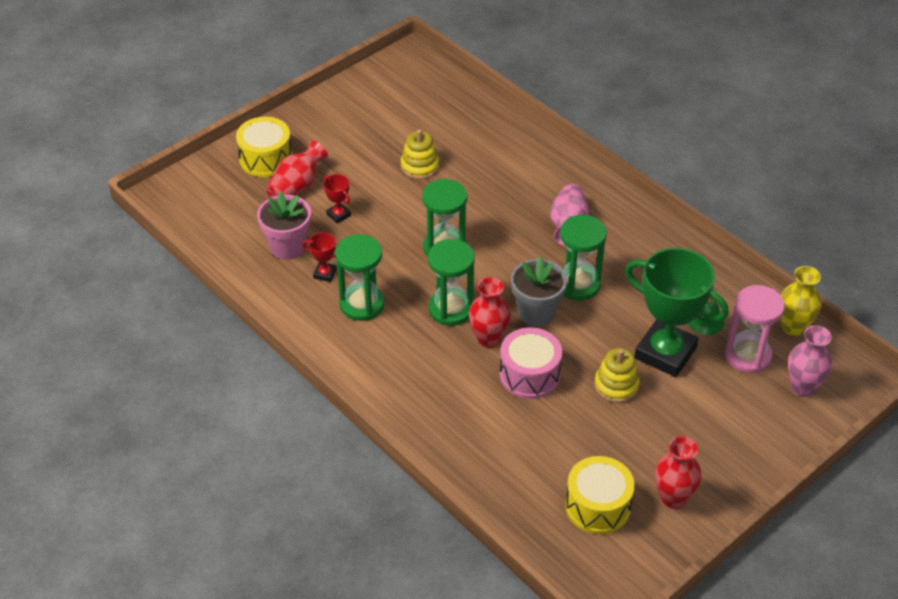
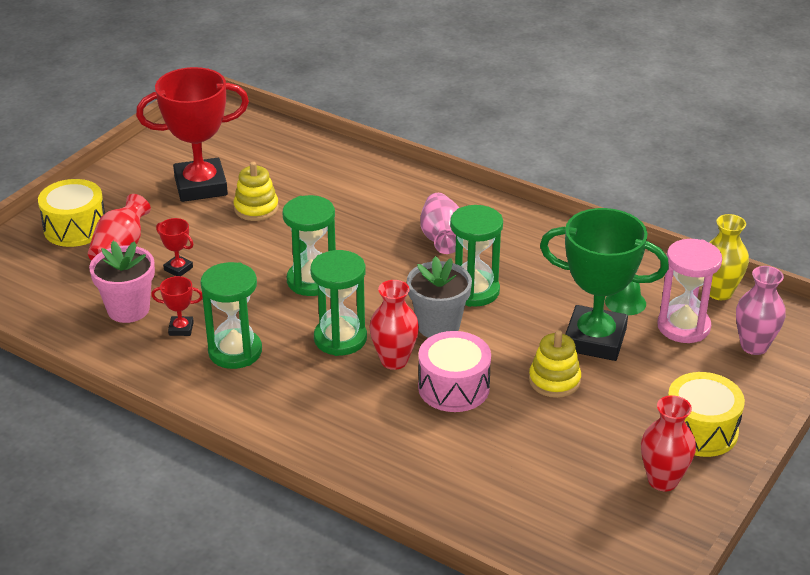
camera: 15 degrees left, 10 degrees down
yellow drum [565,456,635,534] -> yellow drum moved to [668,372,745,457]
none -> red trophy [136,67,249,202]

